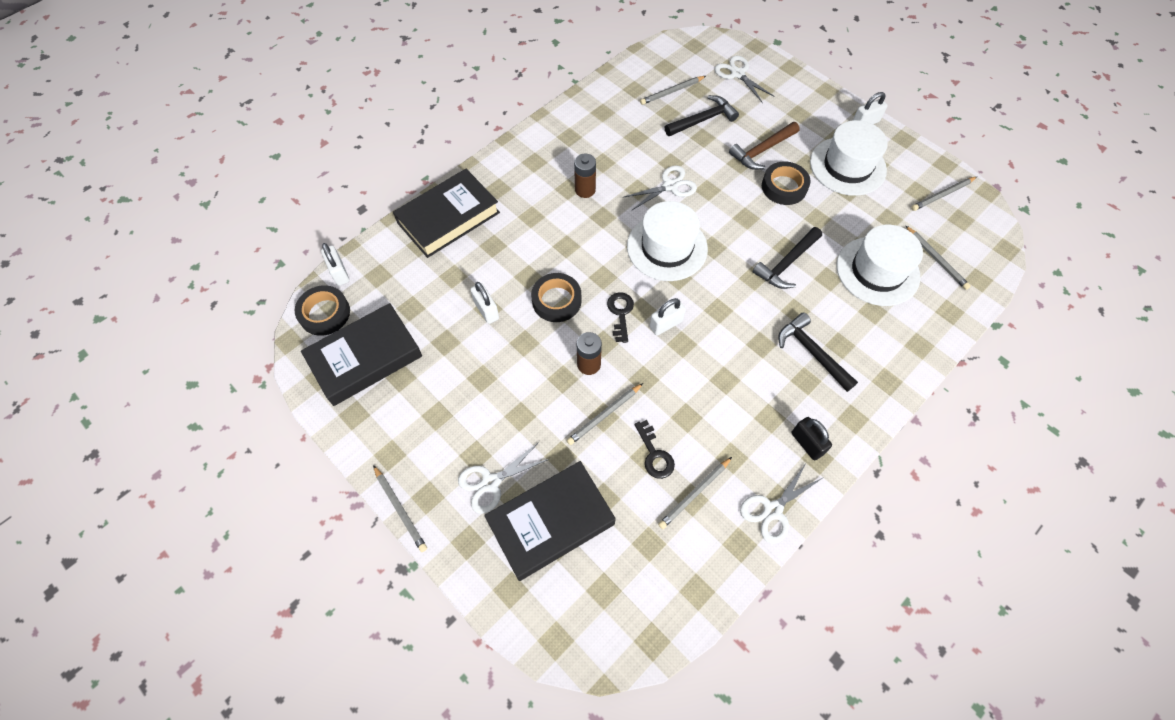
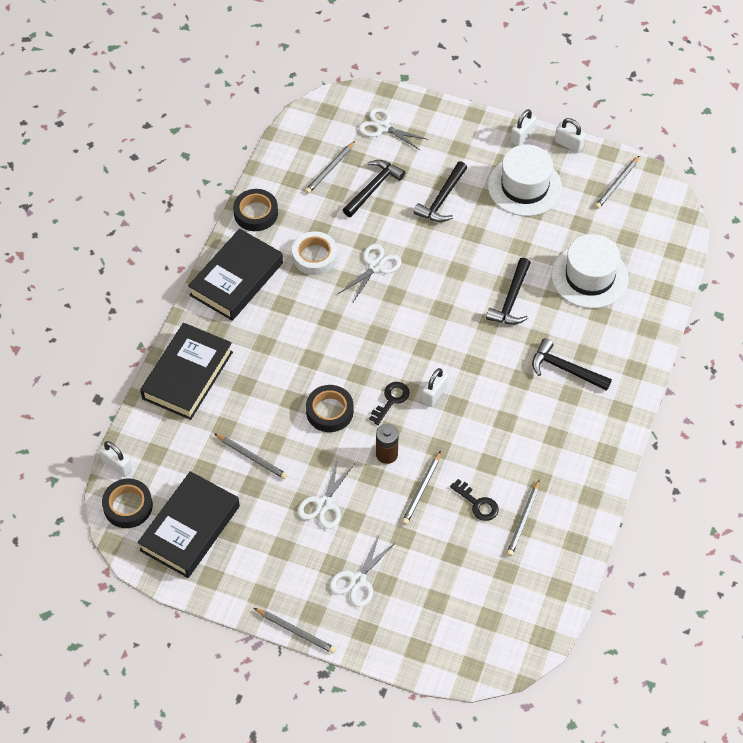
camera: 25 degrees left, 5 degrees down
white padlock [470,282,499,324] -> white padlock moved to [555,118,586,153]
black book [484,461,616,581] -> black book moved to [188,229,283,321]
brown battery [574,154,596,198] -> none
black key [607,292,634,343] -> black key turned 60 degrees clockwise [369,382,410,425]
white hat [627,201,708,281] -> none
brown hammer [729,122,800,170] -> black hammer [413,161,467,222]
white scissors [740,462,824,544] -> white scissors moved to [297,458,355,529]
black tape [762,162,811,205] -> black tape moved to [233,189,278,231]
black padlock [792,417,832,460] -> none
grey pencil [905,225,971,290] -> grey pencil moved to [214,433,288,479]
none -> white tape [292,231,337,275]

